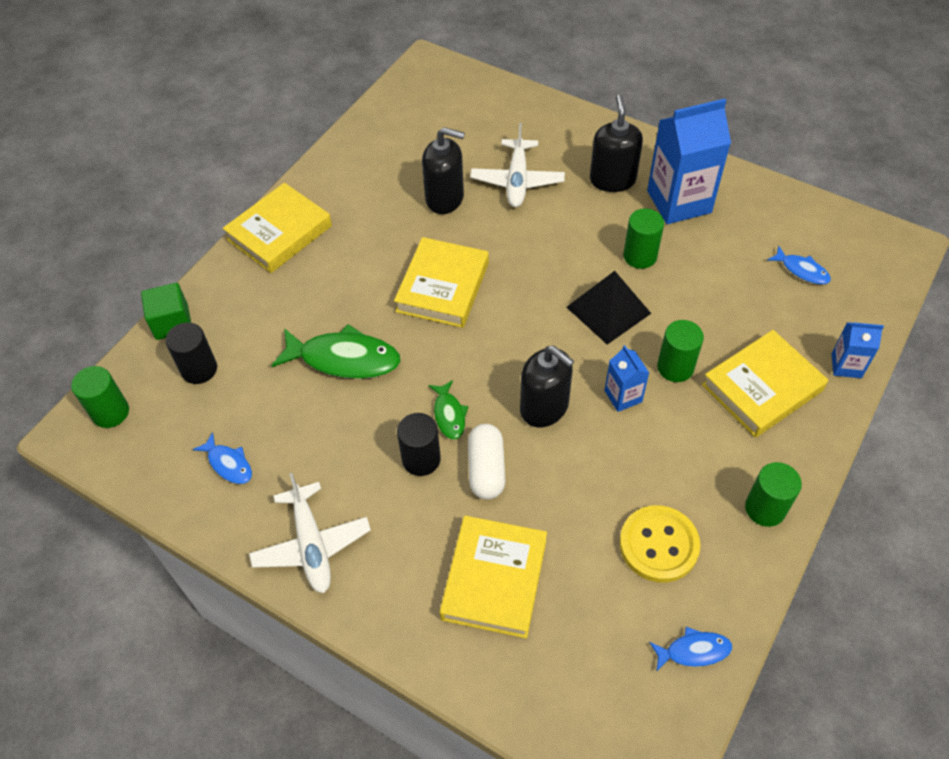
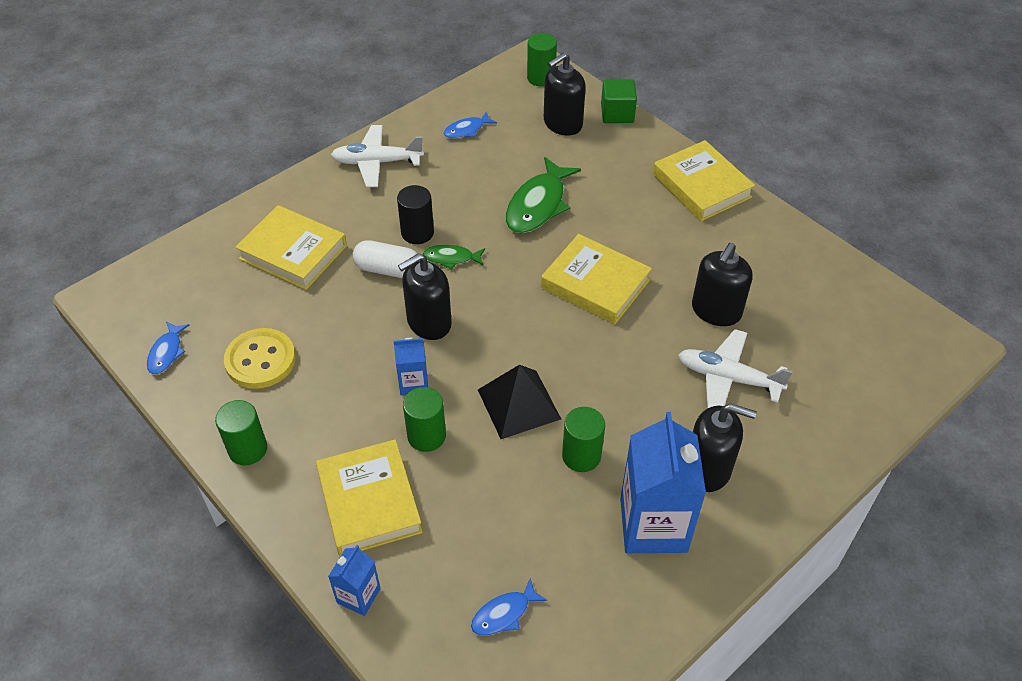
camera: 105 degrees right, 5 degrees down
black cylinder [166,323,217,384] -> black soap dispenser [544,53,586,136]

